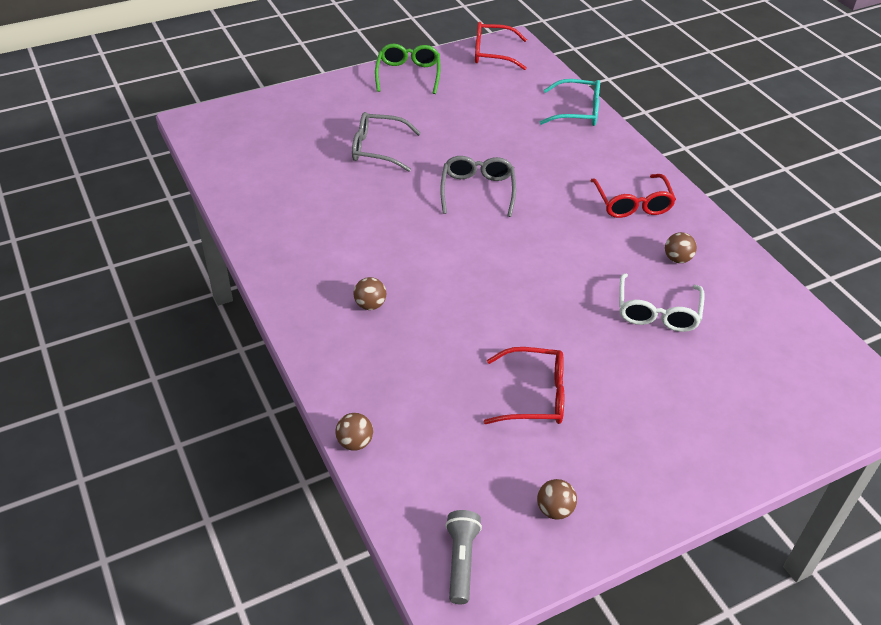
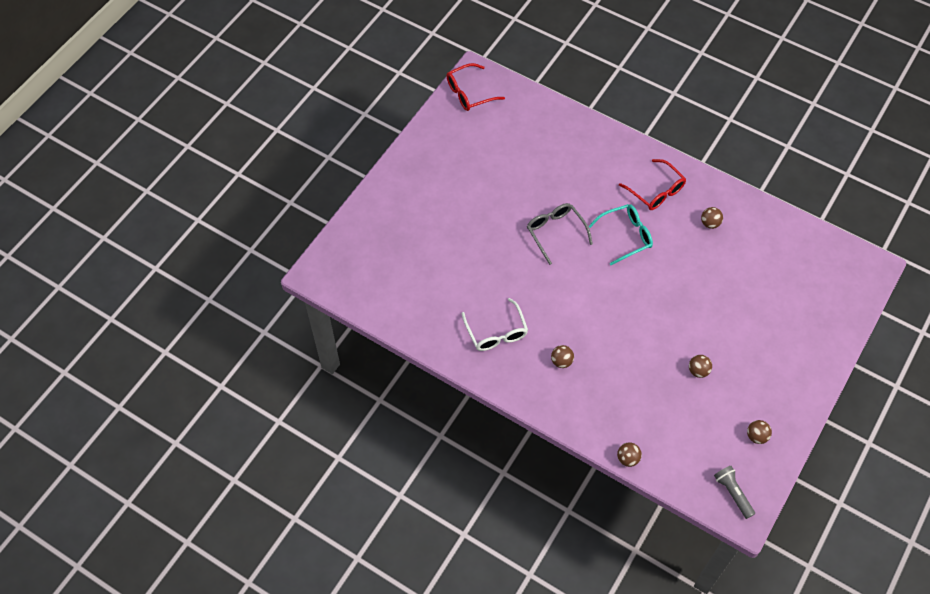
camera: 30 degrees left, 15 degrees up
grey glasses [352,112,421,172] -> none
green glasses [375,44,440,94] -> none
red glasses [484,347,564,424] -> brown ball [689,355,712,378]
turquoise glasses [539,79,600,126] -> turquoise glasses moved to [589,204,653,265]
white glasses [619,273,705,332] -> white glasses moved to [462,298,528,351]

